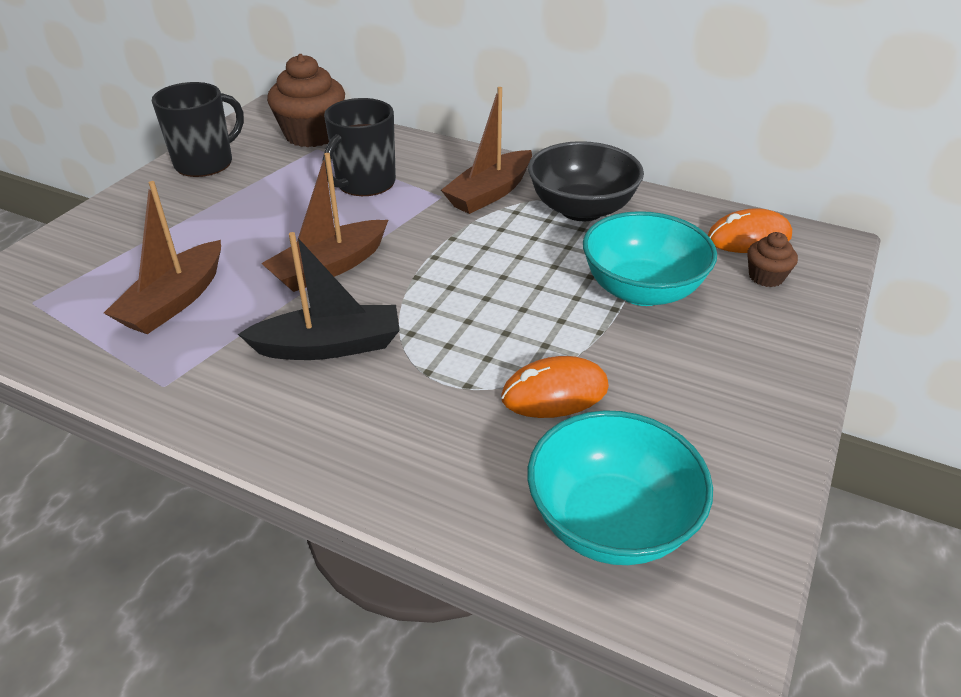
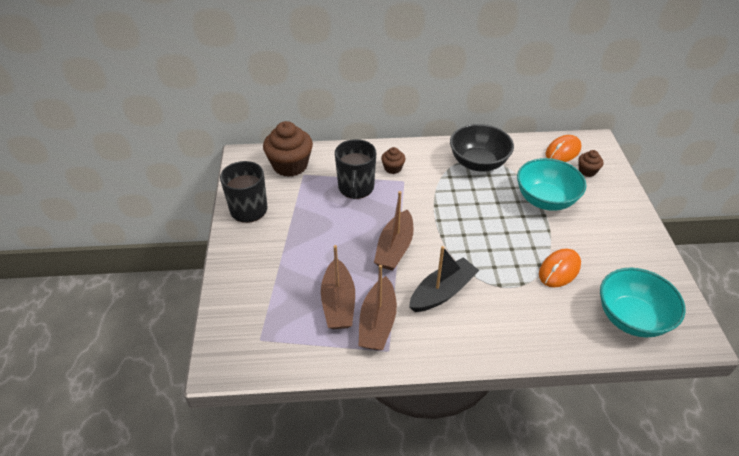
camera: 30 degrees left, 5 degrees up
brown boat [441,87,532,214] -> brown boat moved to [358,265,397,351]
none -> brown cupcake [381,147,405,174]

